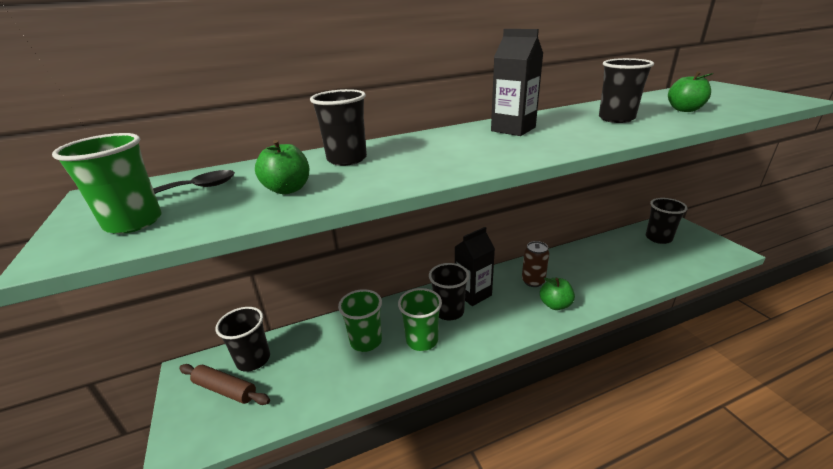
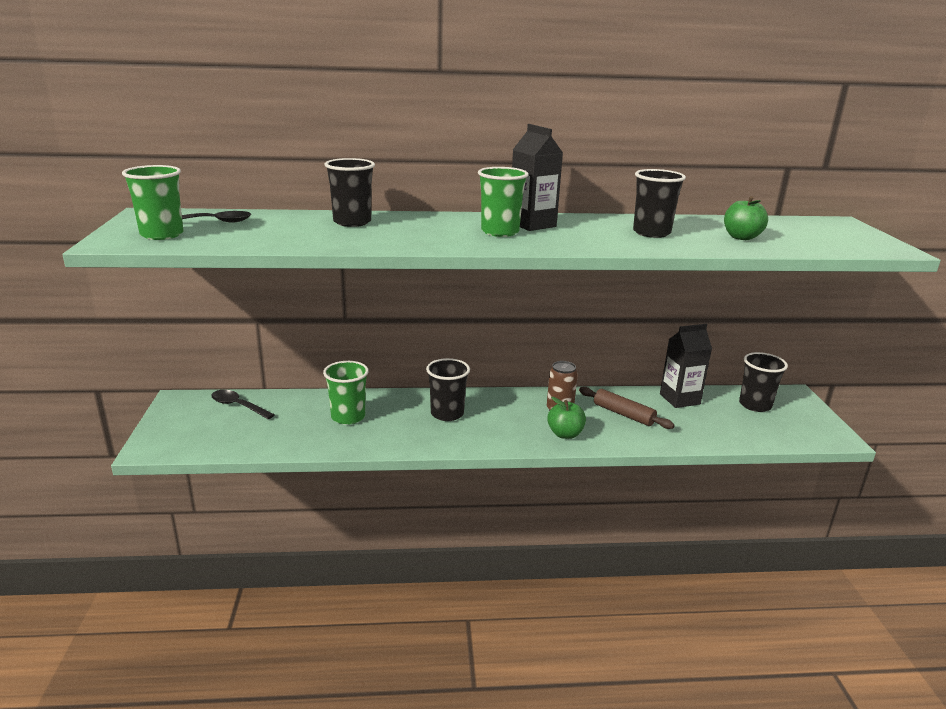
camera: 15 degrees right, 5 degrees down
brown rolling pin [179,364,270,405] -> brown rolling pin moved to [579,387,675,429]
black cup [215,307,270,372] -> black spoon [211,390,275,419]
green apple [255,140,309,194] -> none
green cup [398,288,442,351] -> green cup moved to [478,167,529,237]
black carton [455,227,495,306] -> black carton moved to [660,324,712,408]

